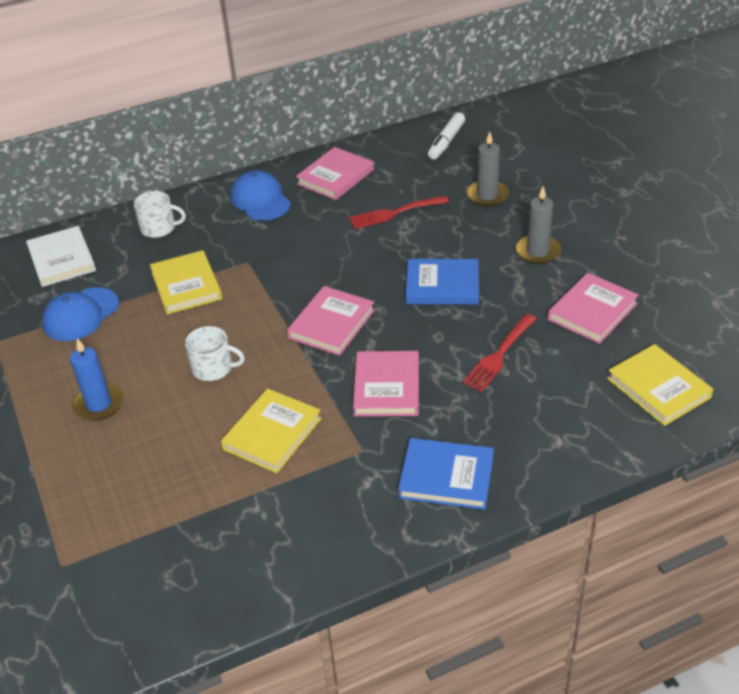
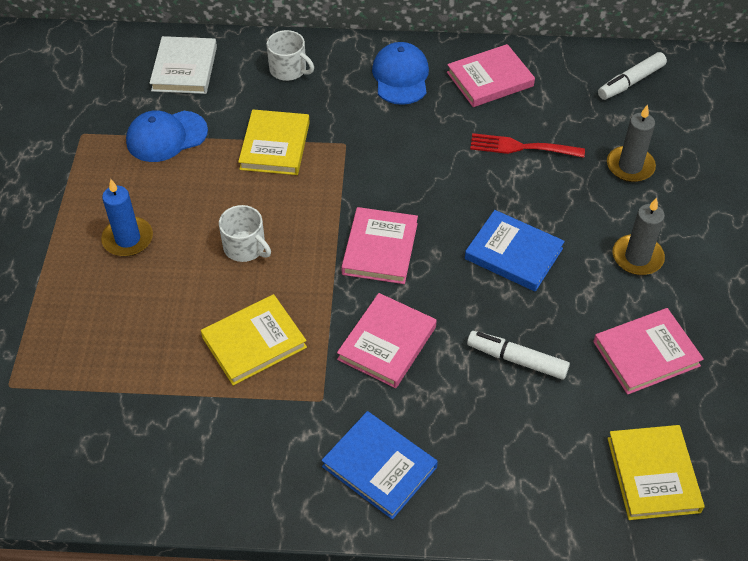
camera: 25 degrees right, 10 degrees up
pink book [287,286,375,356] -> pink book turned 45 degrees counterclockwise [341,207,418,284]
red fork [462,314,537,392] -> white marker [467,331,570,380]

